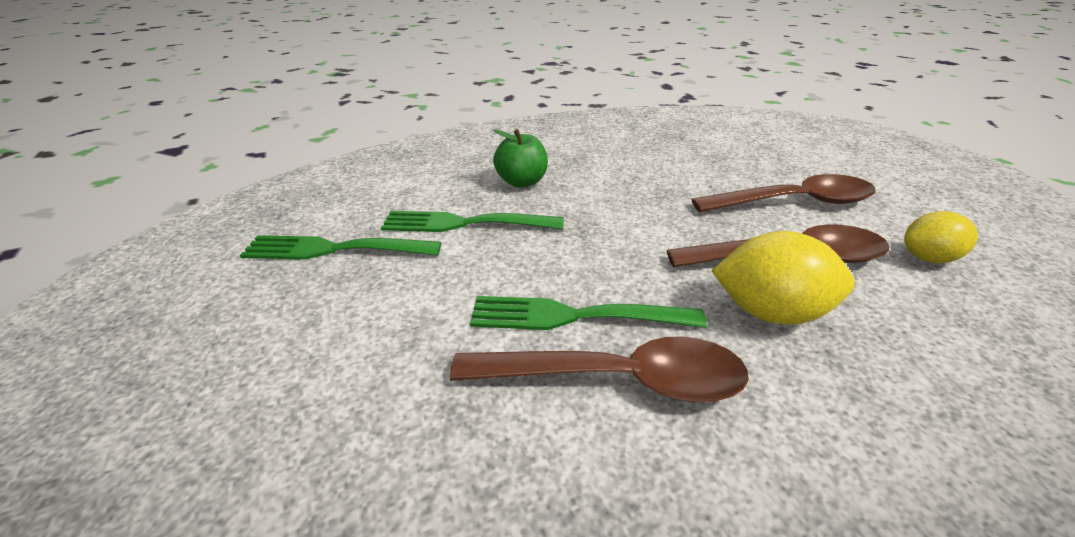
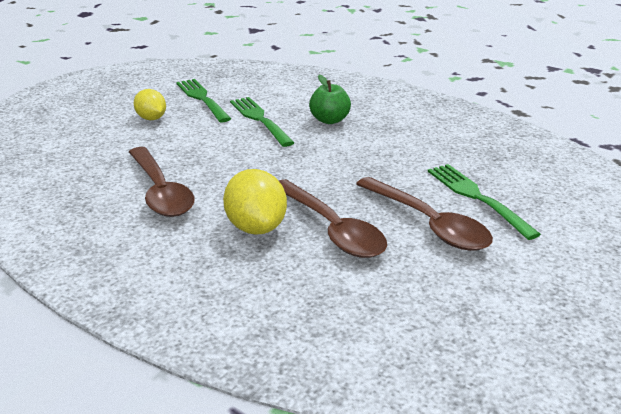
camera: 60 degrees right, 5 degrees down
green fork [470,296,707,330] -> green fork moved to [428,164,541,240]
yellow lemon [904,211,978,263] -> yellow lemon moved to [133,89,166,120]

